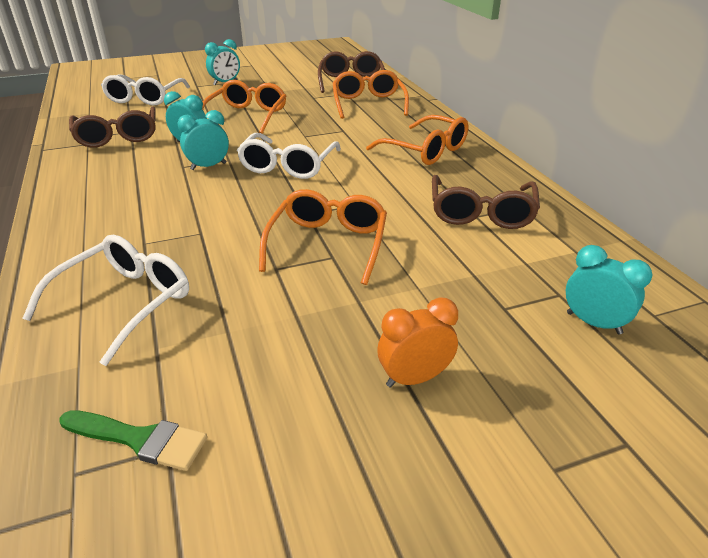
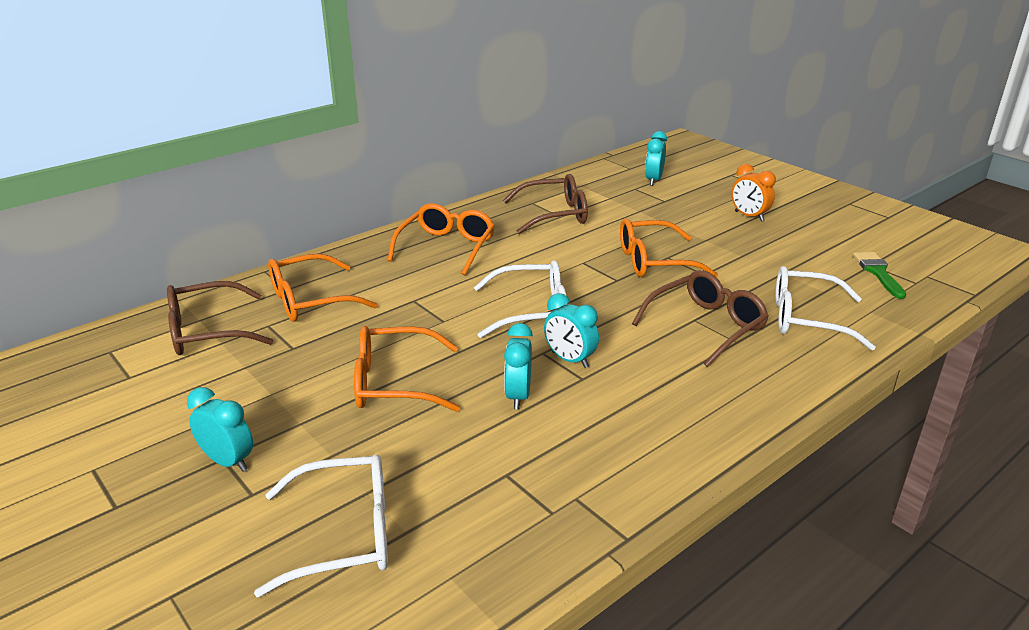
camera: 110 degrees left, 5 degrees down
brown glasses [69,106,156,147] -> brown glasses moved to [632,270,769,367]

